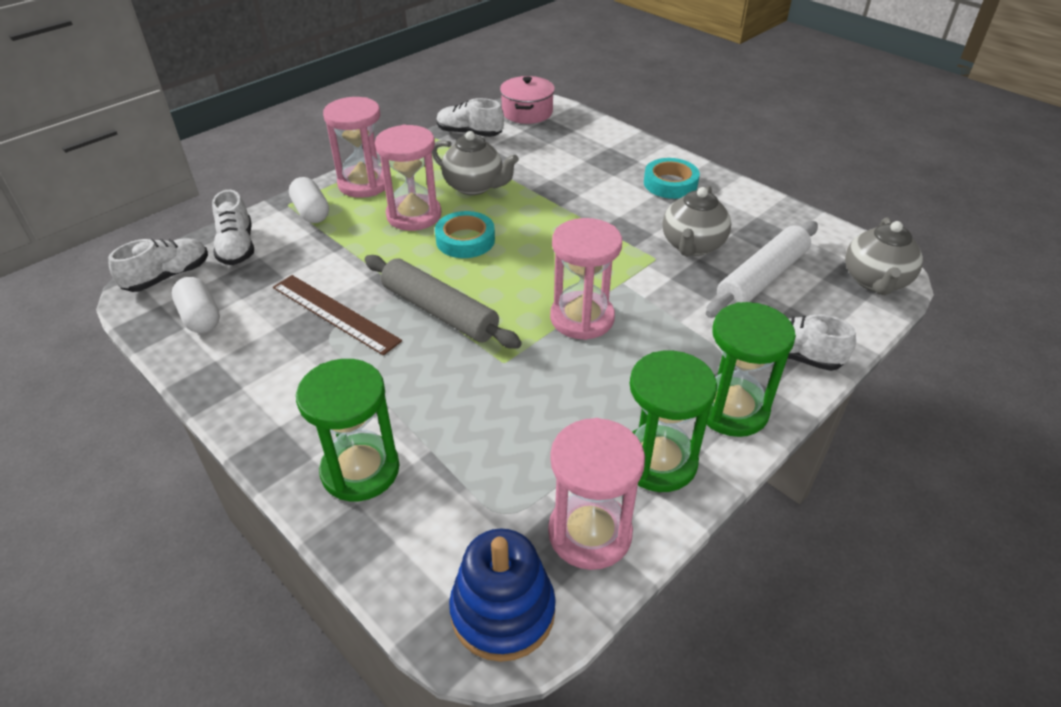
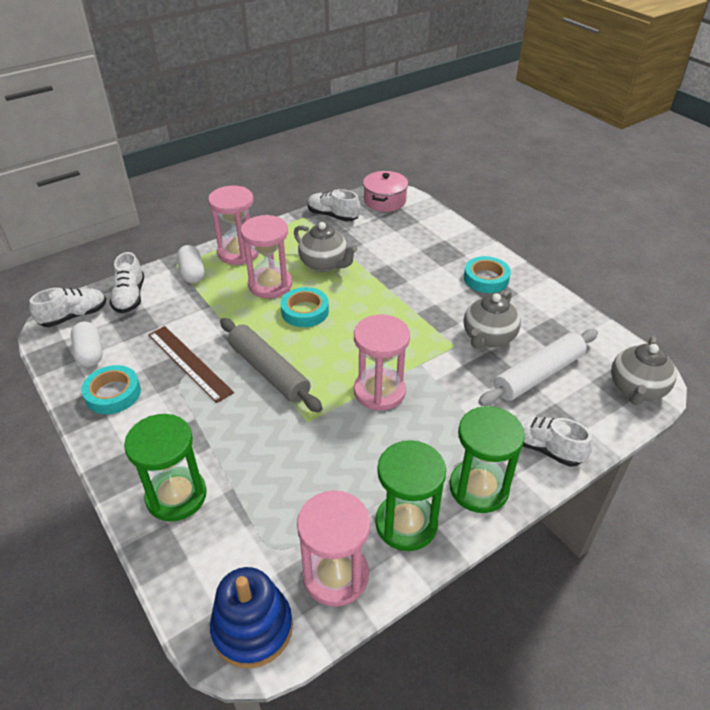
camera: 10 degrees right, 0 degrees up
none -> turquoise tape [81,365,141,414]

